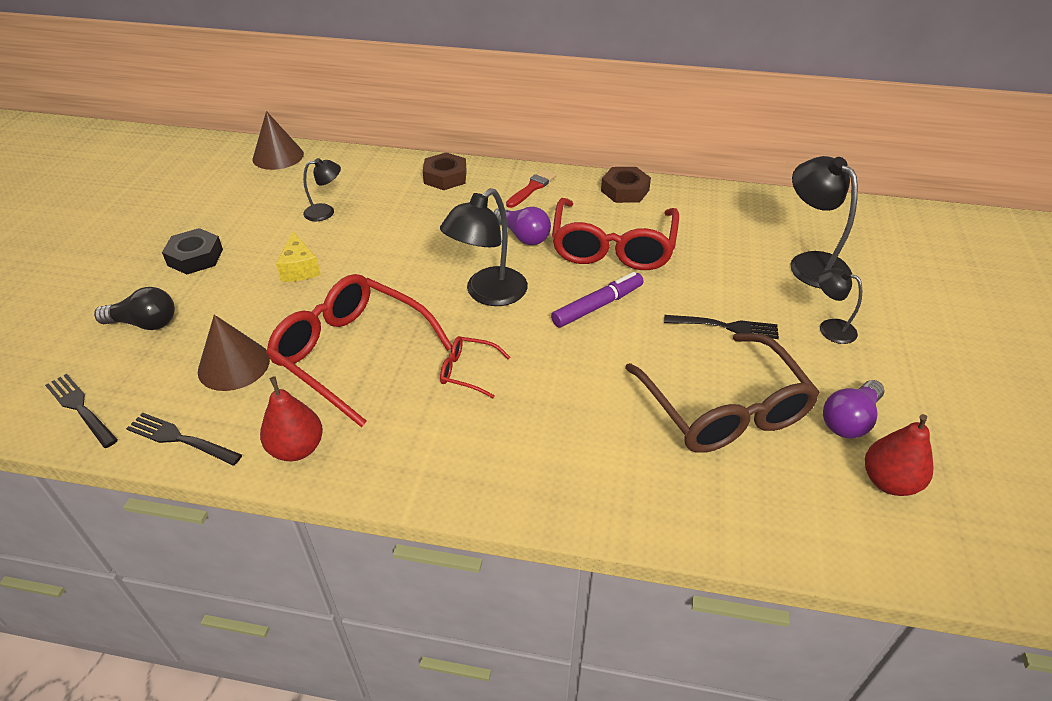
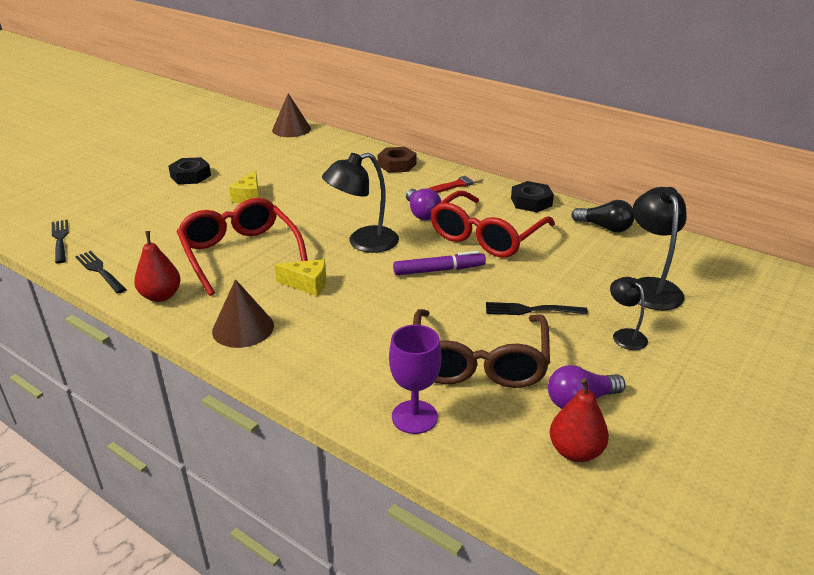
camera: 25 degrees right, 10 degrees down
black light bulb [94,287,175,330] -> black light bulb moved to [571,200,635,233]
brown cone [198,315,270,391] -> brown cone moved to [212,279,274,348]
black lamp [303,158,341,221] -> none
red glasses [440,336,510,398] -> yellow cheese [274,259,326,296]
brown nut [601,167,651,203] -> black nut [511,181,554,212]
black fork [664,315,779,339] -> black fork turned 150 degrees clockwise [486,302,588,315]
none -> purple goblet [389,325,442,434]

